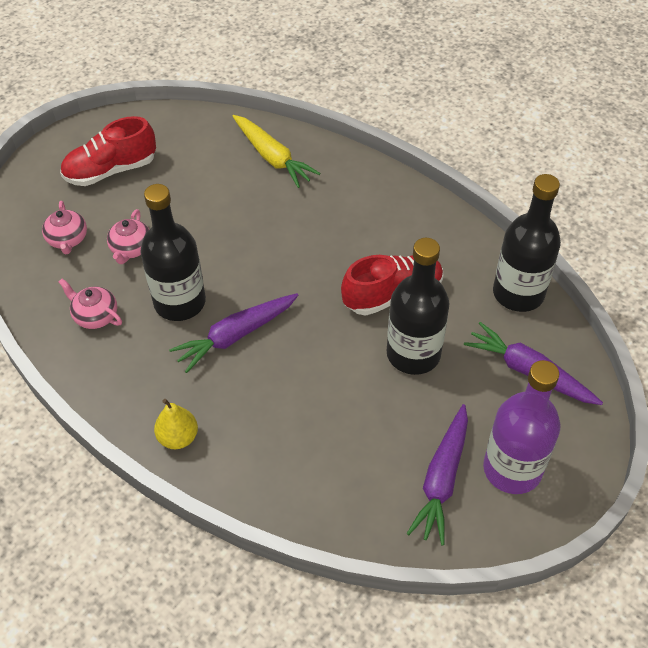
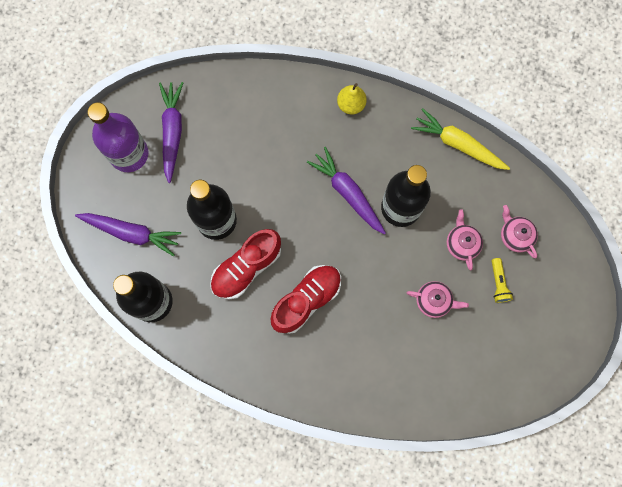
camera: 160 degrees right, 25 degrees up
pink teapot [59,279,122,329] -> pink teapot moved to [407,281,469,318]
red shoe [60,116,156,186] -> red shoe moved to [270,265,341,334]
purple carrot [169,293,298,373] -> purple carrot turned 75 degrees counterclockwise [307,147,386,235]
yellow carrot [233,115,320,188] -> yellow carrot moved to [411,108,510,170]
none -> yellow flashlight [492,258,513,303]

